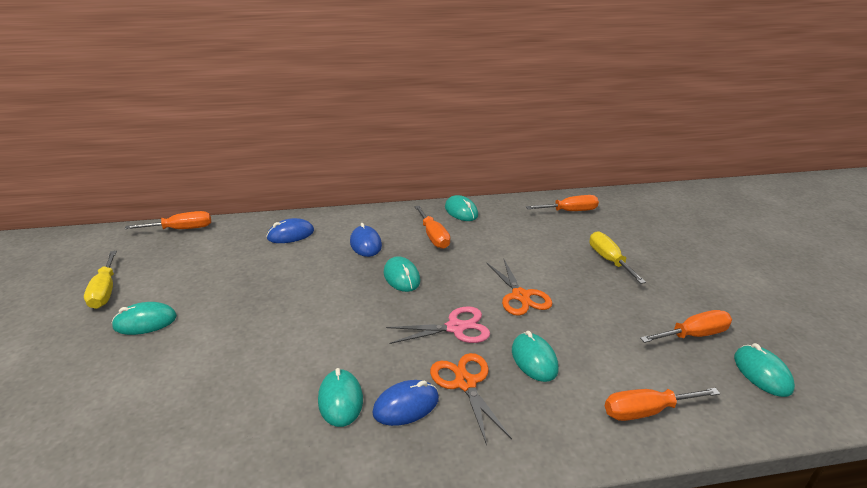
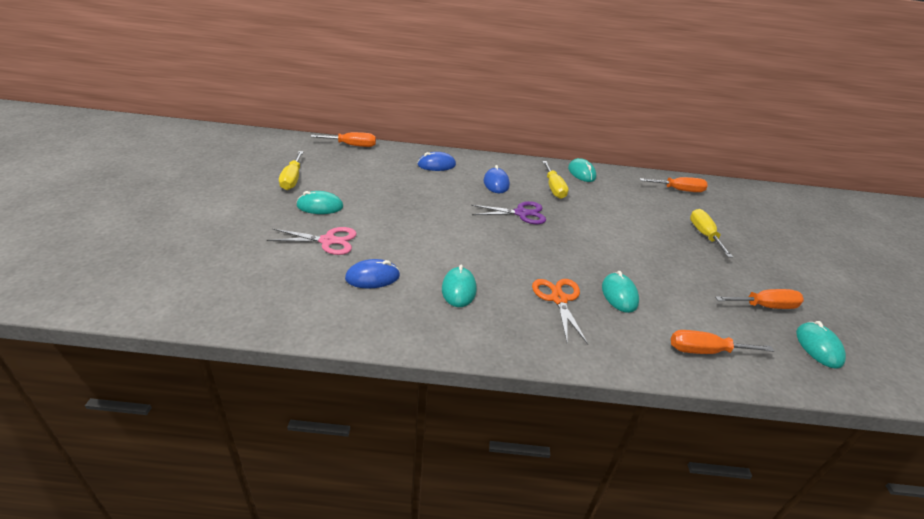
camera: 10 degrees right, 5 degrees up
blue mouse [372,380,439,426] -> blue mouse moved to [345,259,400,289]
turquoise mouse [383,256,420,292] -> purple scissors [471,201,546,224]
pink scissors [386,306,490,344] -> pink scissors moved to [267,227,357,255]
orange screwdriver [414,206,450,249] -> yellow screwdriver [542,161,569,199]
orange scissors [487,260,552,316] -> none

